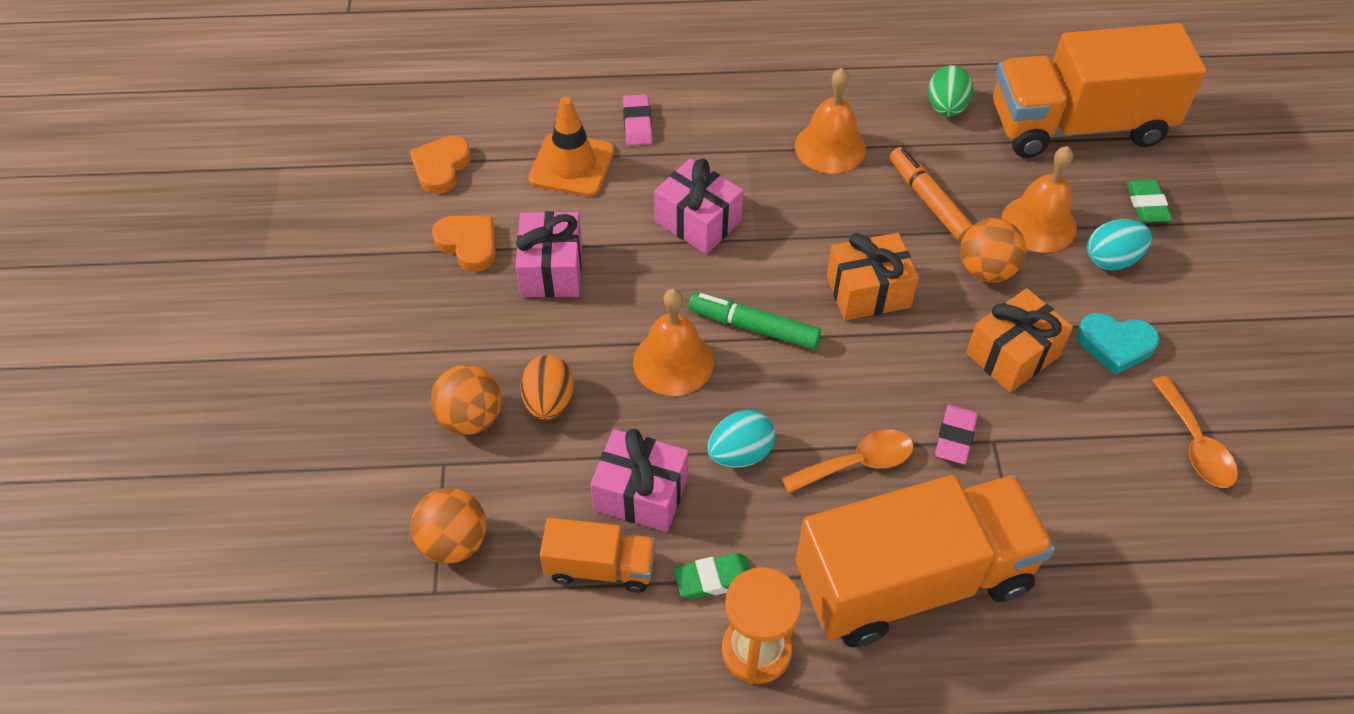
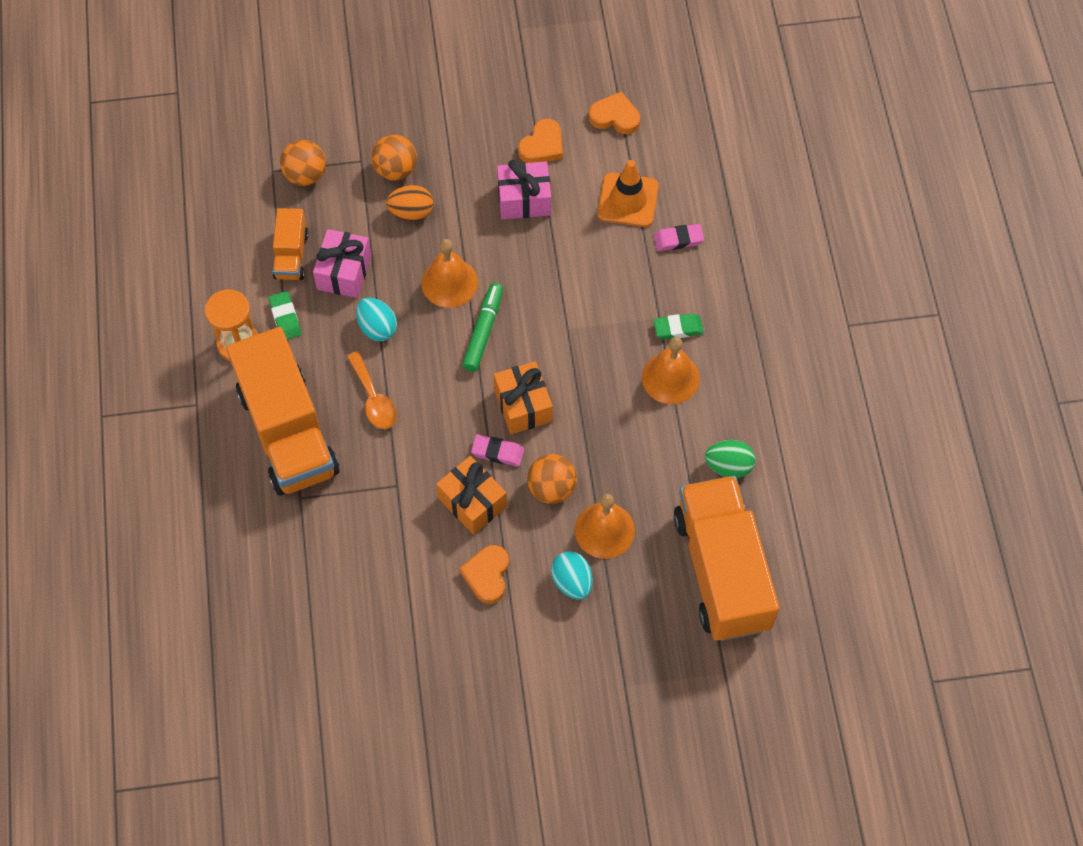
camera: 85 degrees right, 10 degrees up
pink gift [654,158,743,254] -> none
orange marker [890,147,973,242] -> none
pink eraser [935,405,978,464] -> pink eraser moved to [471,434,524,467]
turquoise heart [1077,313,1160,375] -> orange heart [459,545,509,604]
green eraser [1126,180,1172,223] -> green eraser moved to [653,313,704,339]
orange spoon [1152,376,1238,488] -> none

